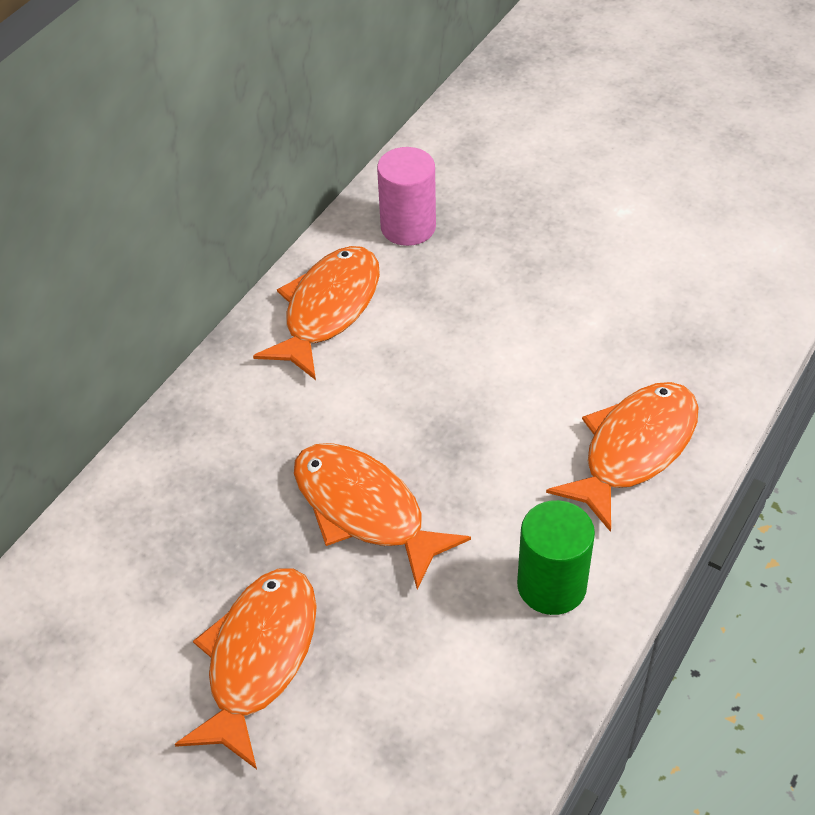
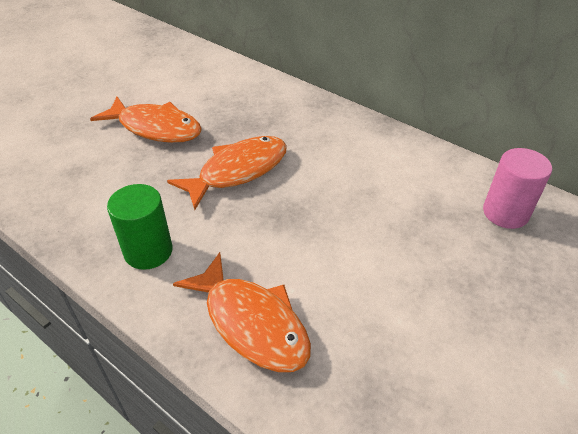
camera: 95 degrees right, 5 degrees down
orange fish [253,246,380,380] -> none

